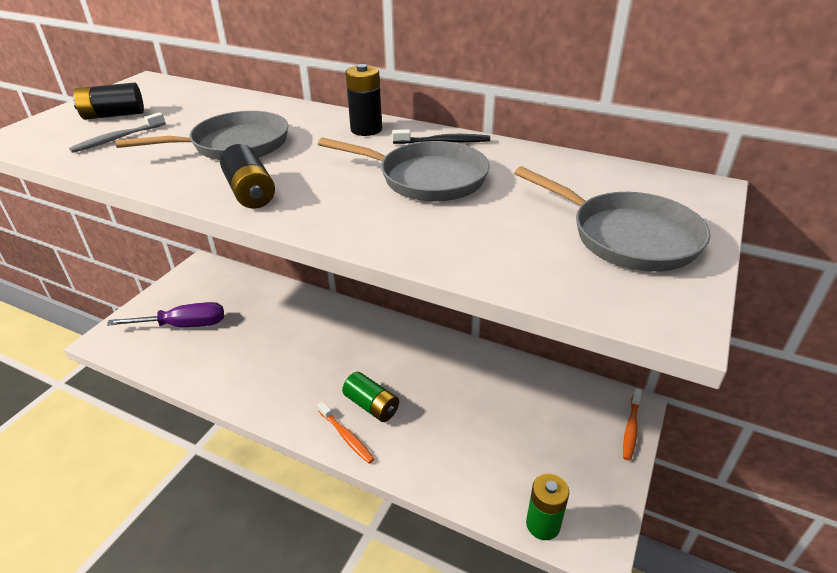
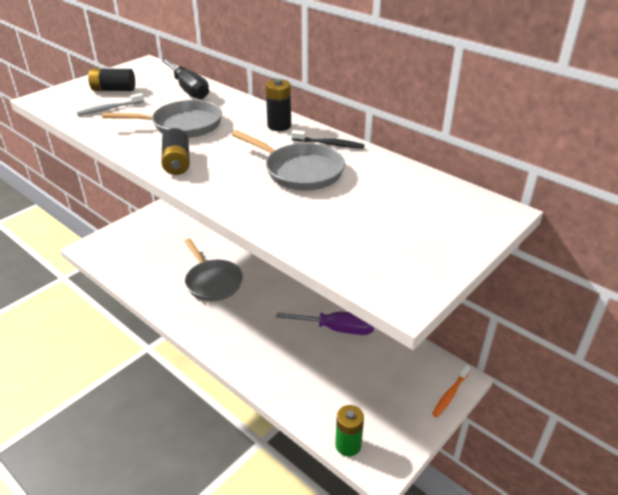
camera: 15 degrees right, 0 degrees up
purple screwdriver [107,302,224,327] -> purple screwdriver moved to [276,312,374,335]
orange toothbrush [317,402,374,464] -> none
green battery [342,372,399,422] -> none
grey pan [514,166,710,272] -> grey pan moved to [185,239,243,301]
none -> black screwdriver [161,59,209,100]

